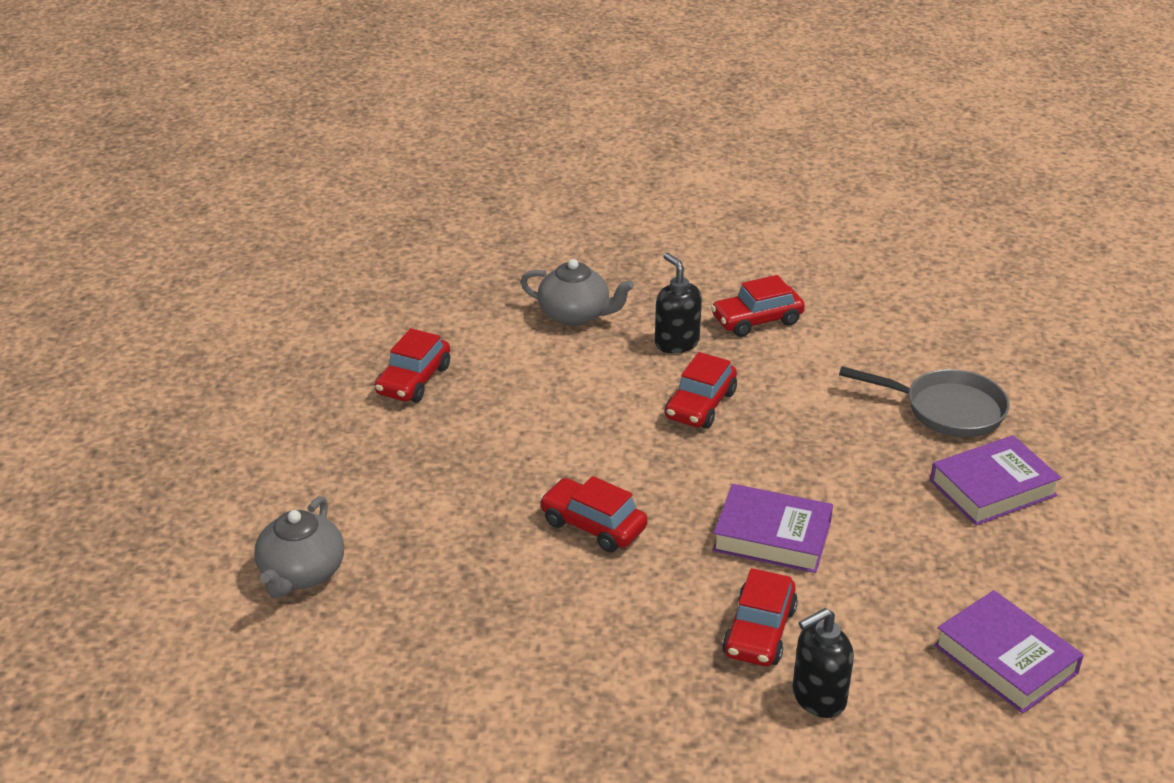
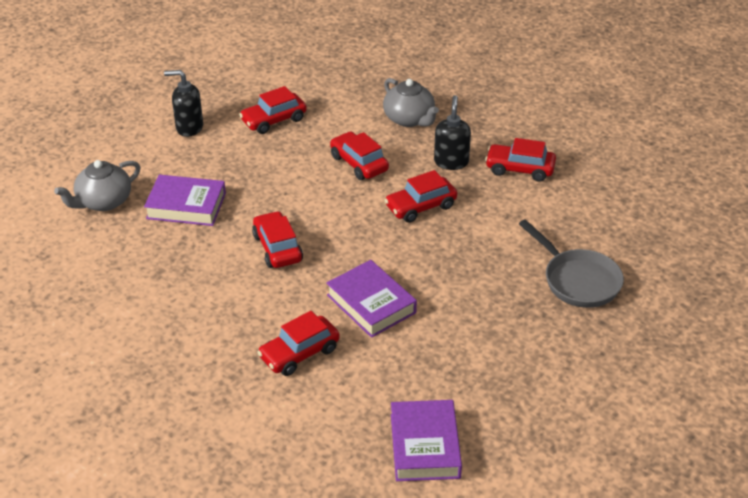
camera: 35 degrees right, 5 degrees up
black soap dispenser [792,608,854,718] -> black soap dispenser moved to [164,70,203,137]
purple book [930,435,1061,525] -> purple book moved to [144,175,226,226]
none -> red car [330,131,389,180]

